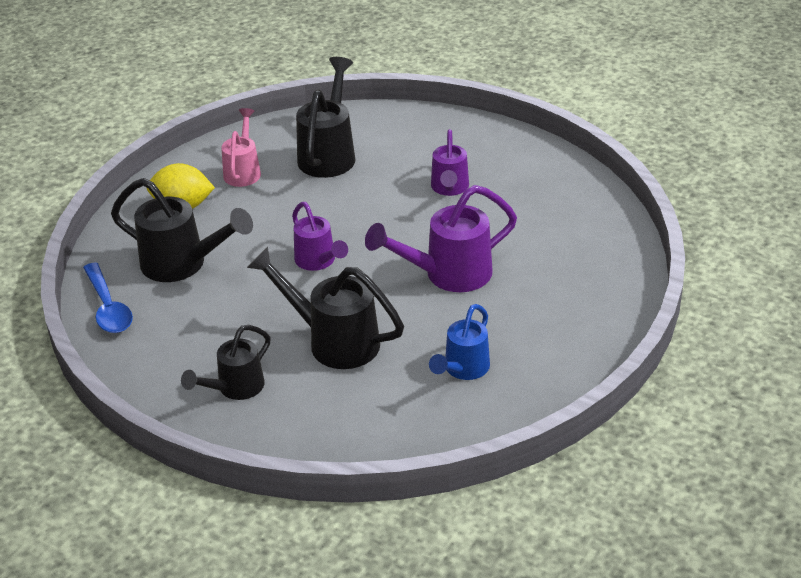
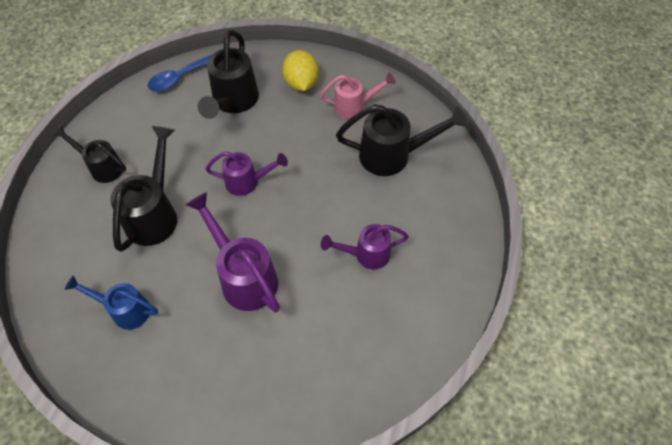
camera: 75 degrees right, 20 degrees up
purple watering can [292,202,348,271] -> purple watering can turned 135 degrees counterclockwise [205,152,288,196]

